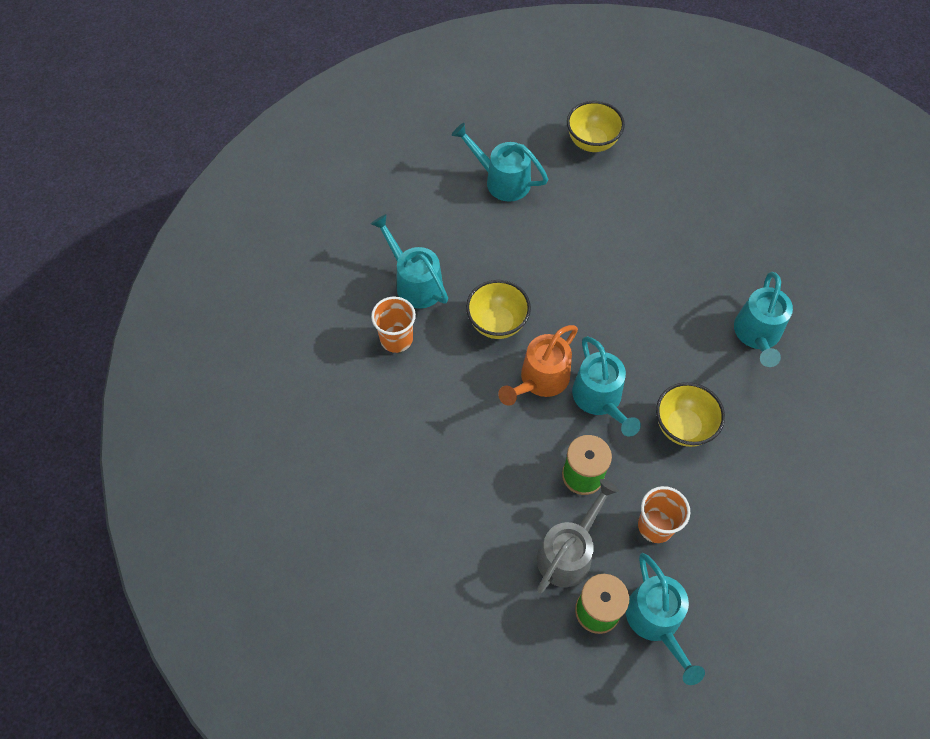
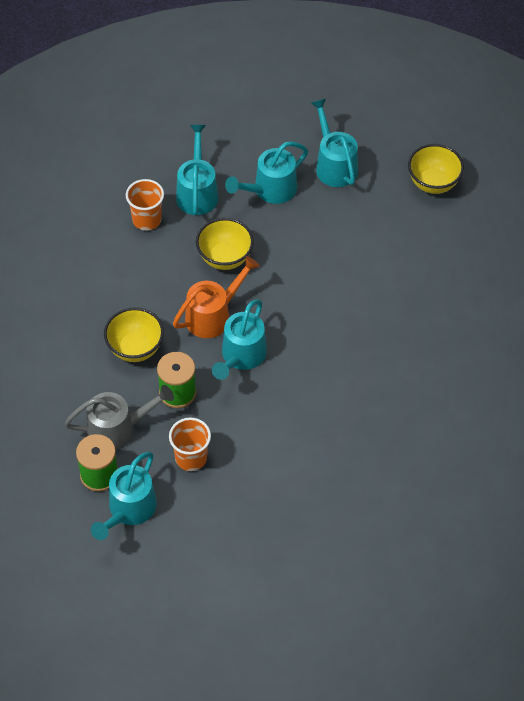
camera: 40 degrees right, 5 degrees down
orange watering can [498,325,578,406] -> orange watering can turned 150 degrees clockwise [173,256,260,338]
yellow bowl [656,382,725,447] -> yellow bowl moved to [104,307,164,362]
turquoise watering can [734,272,793,367] -> turquoise watering can moved to [225,141,308,204]

